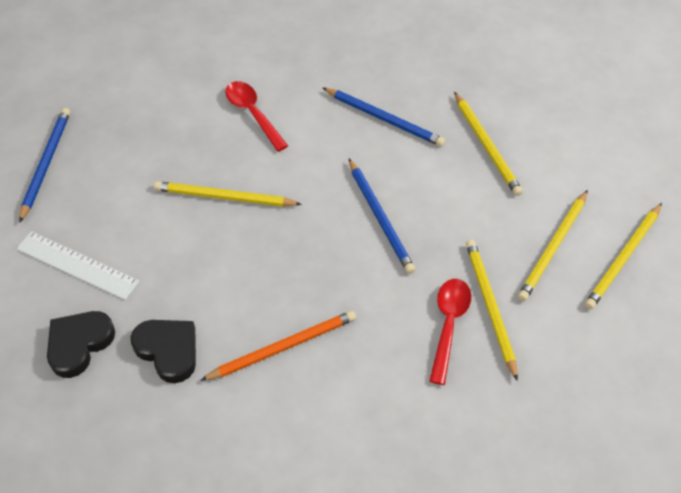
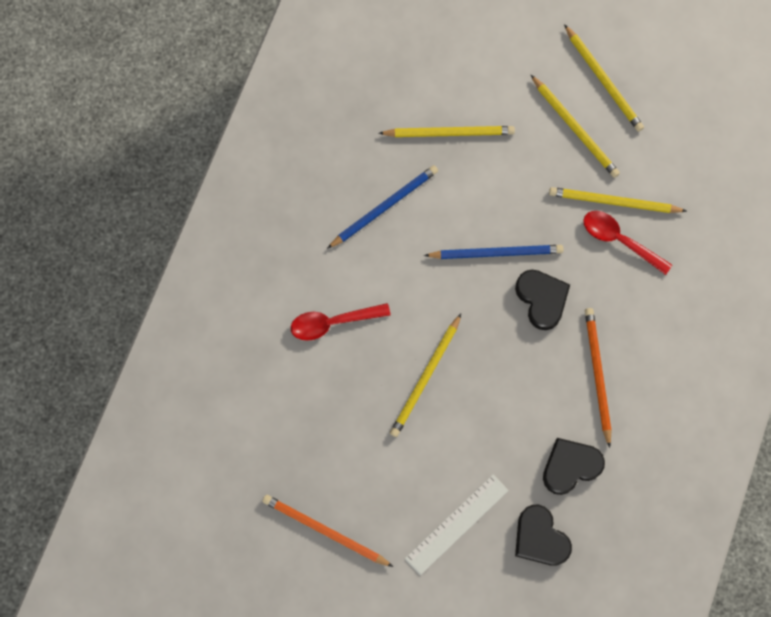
camera: 70 degrees left, 20 degrees up
blue pencil [19,108,70,223] -> orange pencil [262,495,393,567]
none -> black heart [515,270,570,330]

